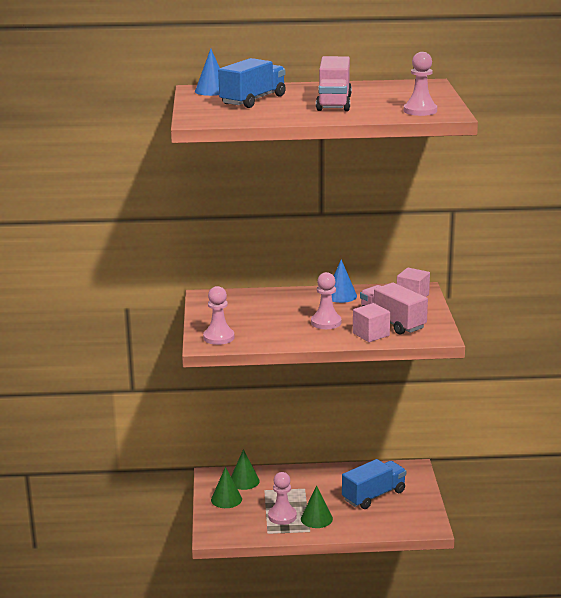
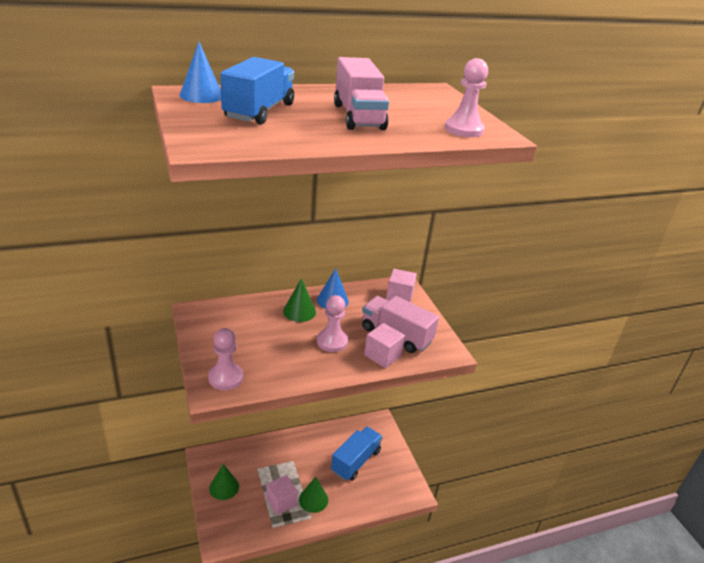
camera: 20 degrees left, 10 degrees up
green cone [231,449,260,490] -> green cone moved to [283,278,316,322]
pink pawn [268,472,297,525] -> pink cube [266,475,298,515]

